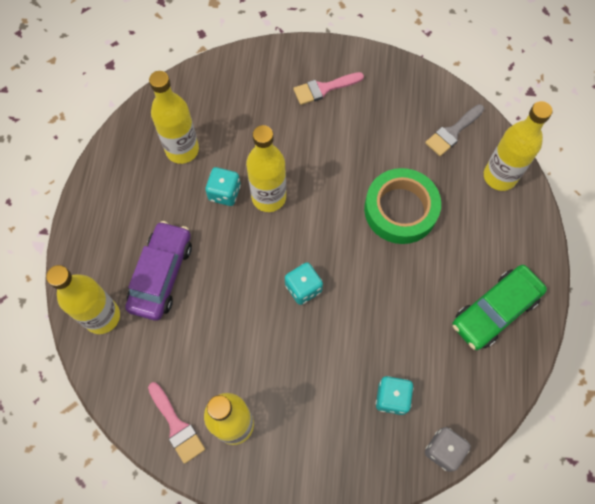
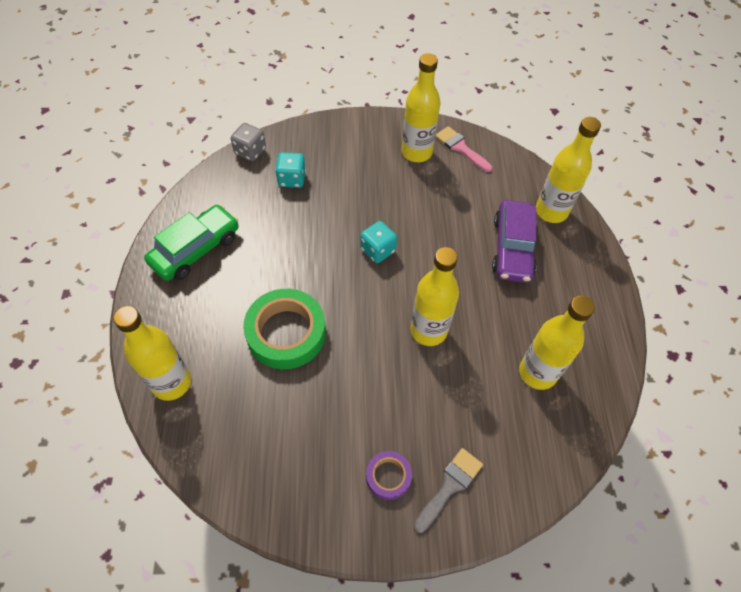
camera: 170 degrees right, 10 degrees down
turquoise dice [205,167,241,206] -> none
pink brush [293,72,364,105] -> purple tape [366,451,412,500]
grey brush [425,104,484,156] -> grey brush moved to [414,448,483,533]

